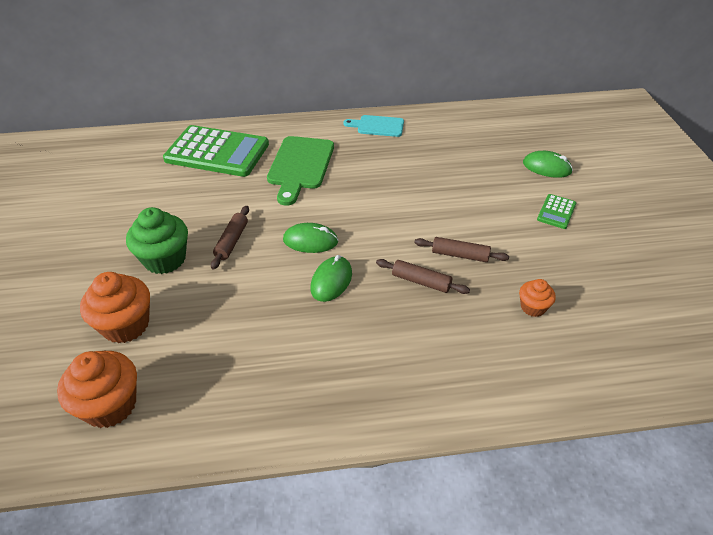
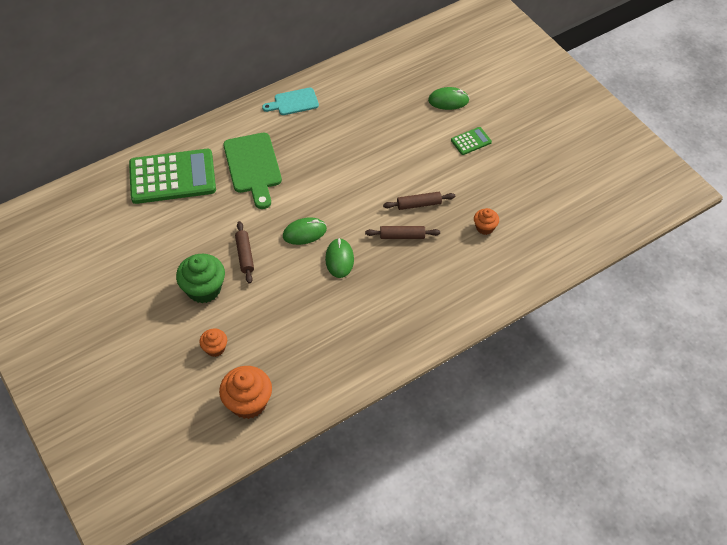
camera: 25 degrees left, 10 degrees up
orange cupcake [80,272,150,343] -> orange cupcake [199,328,227,357], size x0.55
green calculator [537,194,576,229] -> green calculator turned 120 degrees counterclockwise [451,127,492,155]

